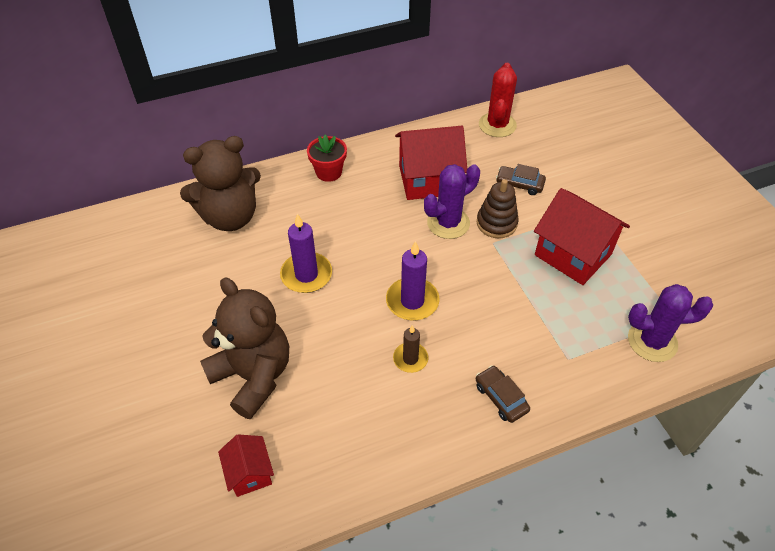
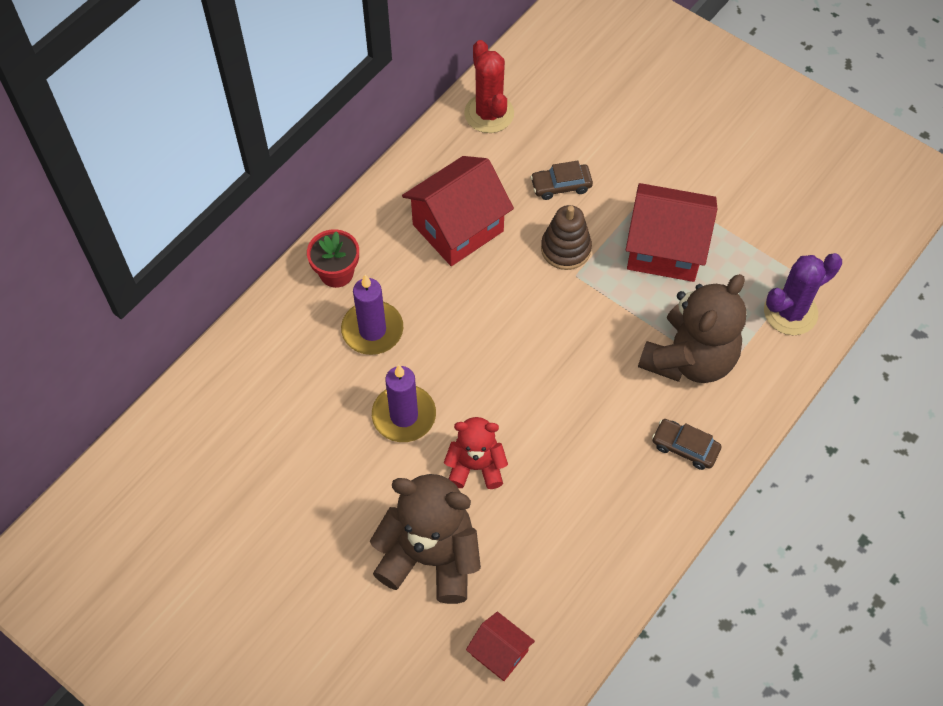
camera: 30 degrees left, 10 degrees up
brown teddy bear [180,136,261,231] -> brown teddy bear moved to [638,274,746,383]
purple candle [386,241,440,320] -> purple candle moved to [341,275,403,355]
brown candle [393,325,428,373] -> none
purple cactus [424,164,480,239] -> none
none -> red teddy bear [444,417,508,489]

